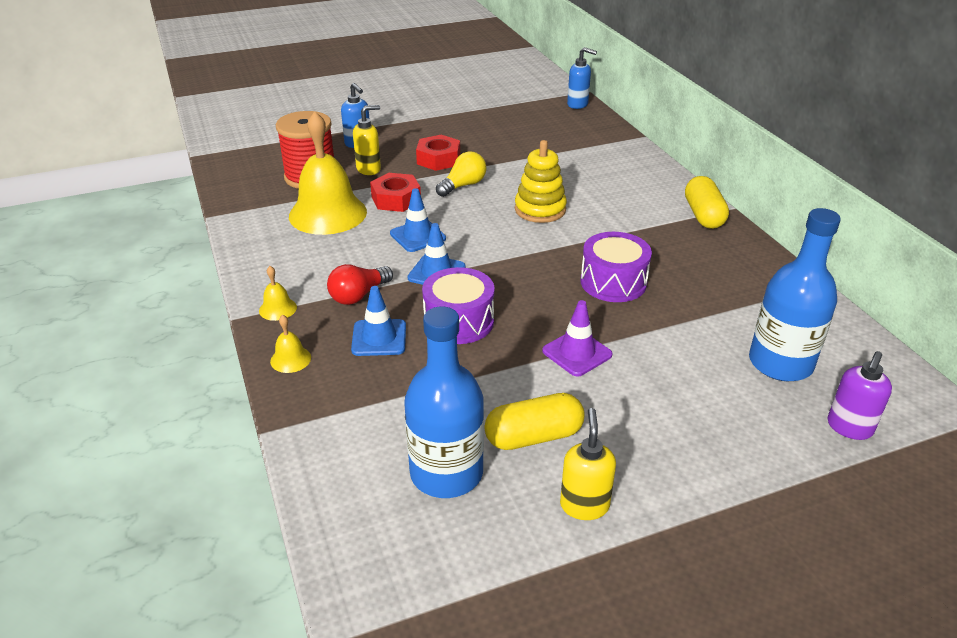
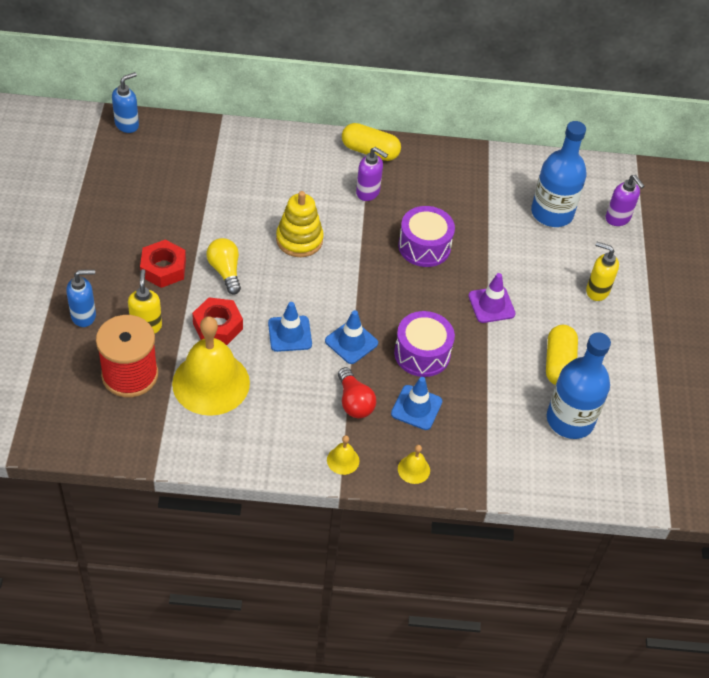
camera: 70 degrees left, 15 degrees up
yellow soap dispenser [560,408,616,520] -> yellow soap dispenser moved to [586,242,619,301]
none -> purple soap dispenser [356,147,388,201]

